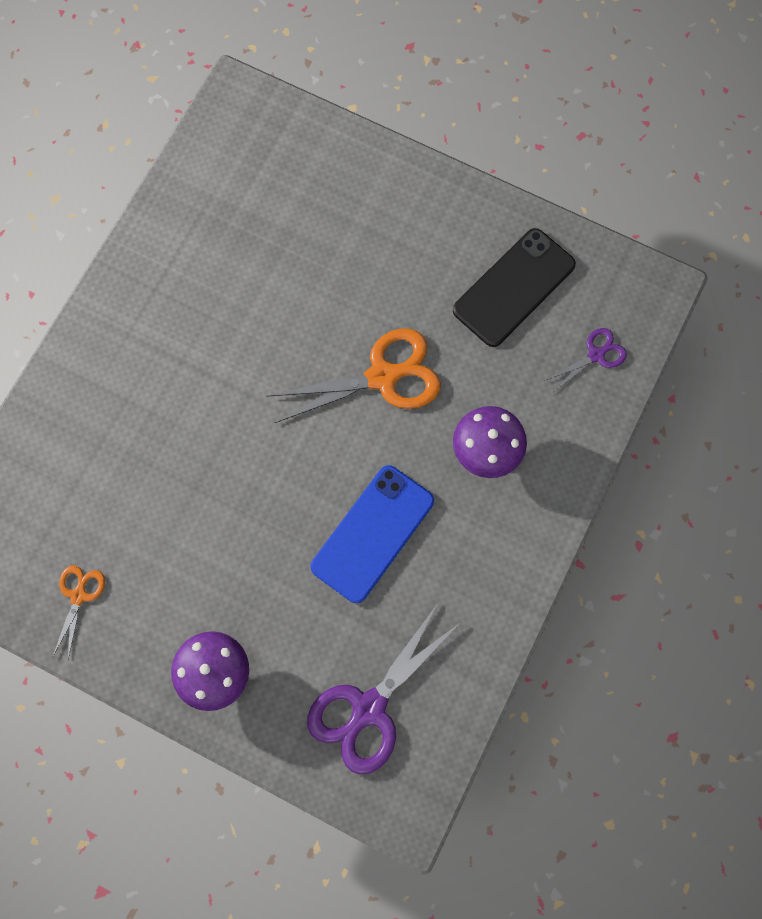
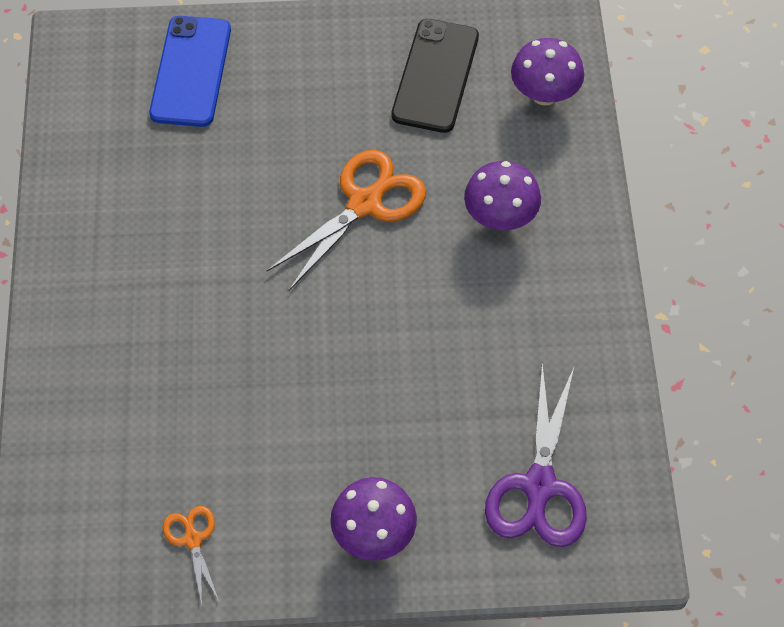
camera: 30 degrees left, 15 degrees down
blue phone [310,465,434,603] -> blue phone moved to [149,16,231,127]
purple scissors [546,328,627,391] -> purple mushroom [511,38,584,106]

